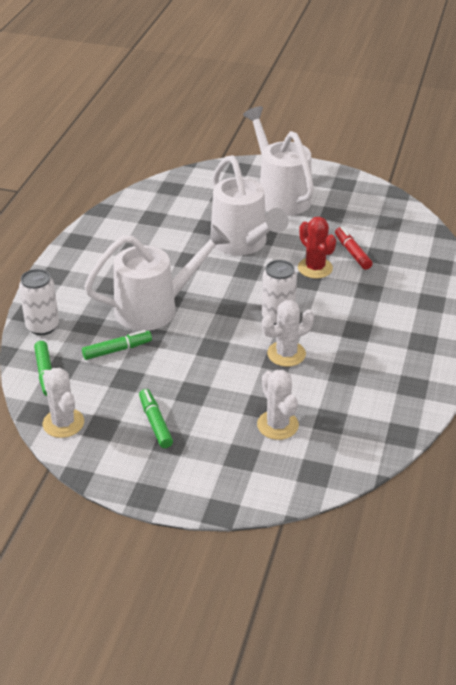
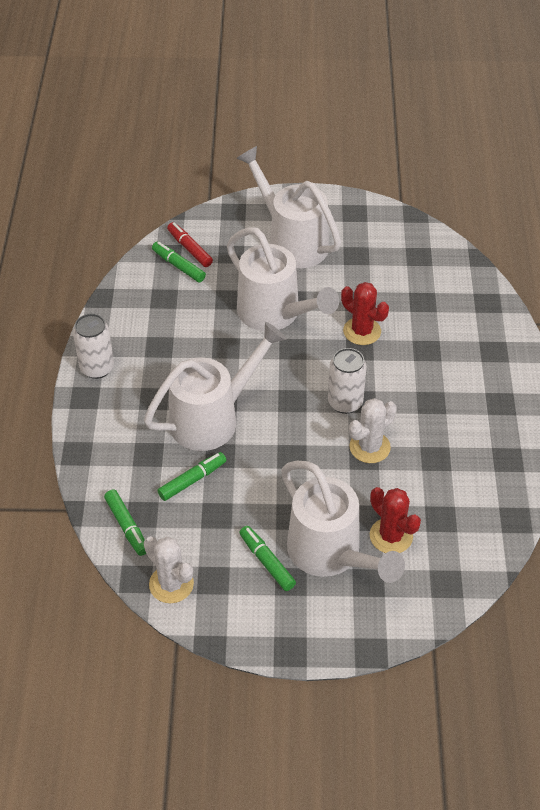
camera: 15 degrees left, 10 degrees up
white can [19,269,59,335] -> white can moved to [73,314,114,379]
white cactus [257,370,299,440] -> red cactus [370,487,421,553]
red marker [335,227,372,270] -> red marker moved to [167,222,213,267]
none -> green marker [152,242,206,282]
none -> white watering can [281,461,405,583]

